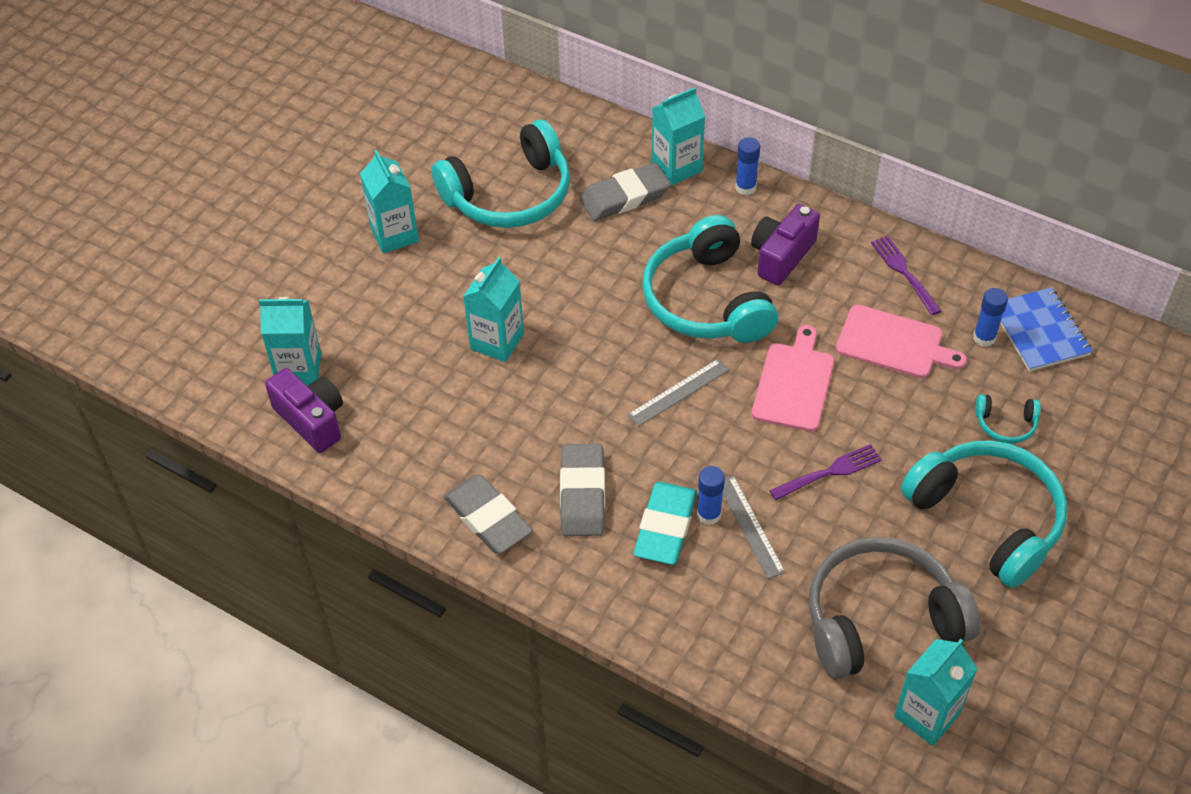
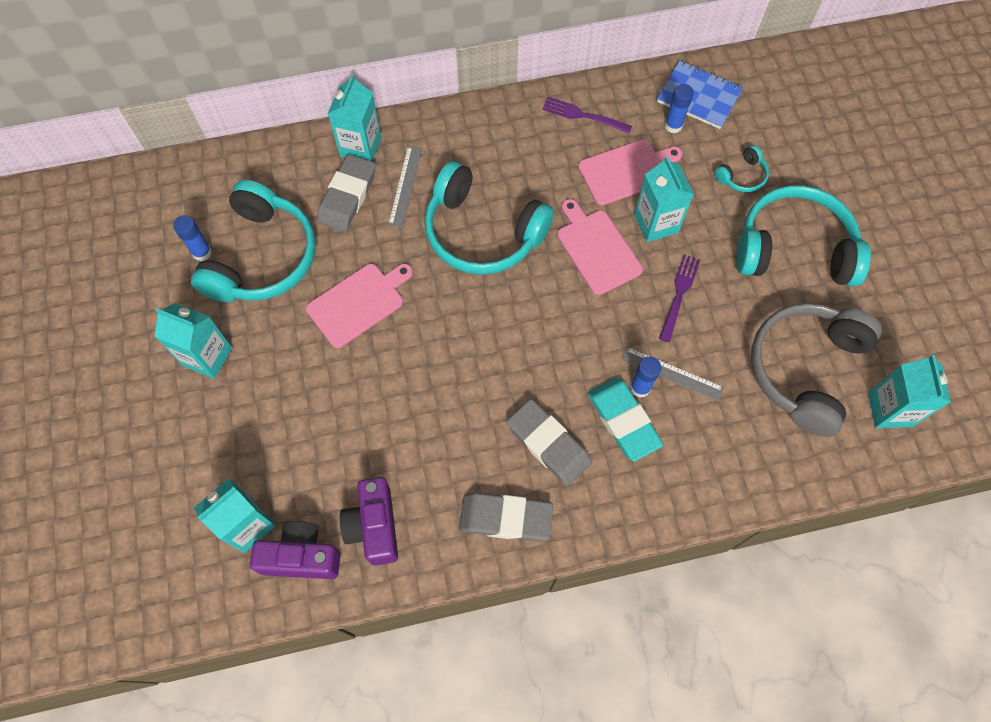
camera: 45 degrees left, 15 degrees up
turquoise carton [463,257,524,362] -> turquoise carton moved to [634,156,694,242]
grey ruler [627,359,729,427] -> grey ruler moved to [388,146,422,228]
blue glue stick [735,137,760,195] -> blue glue stick moved to [173,215,212,261]
purple camera [751,204,820,286] -> purple camera moved to [340,477,398,565]
none -> pink cutting board [306,264,413,348]

